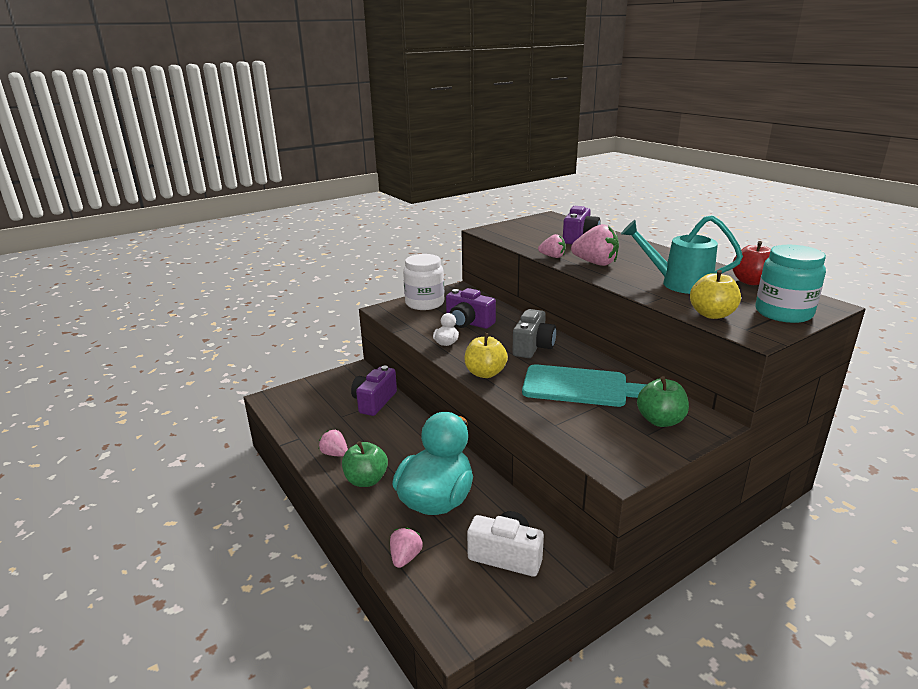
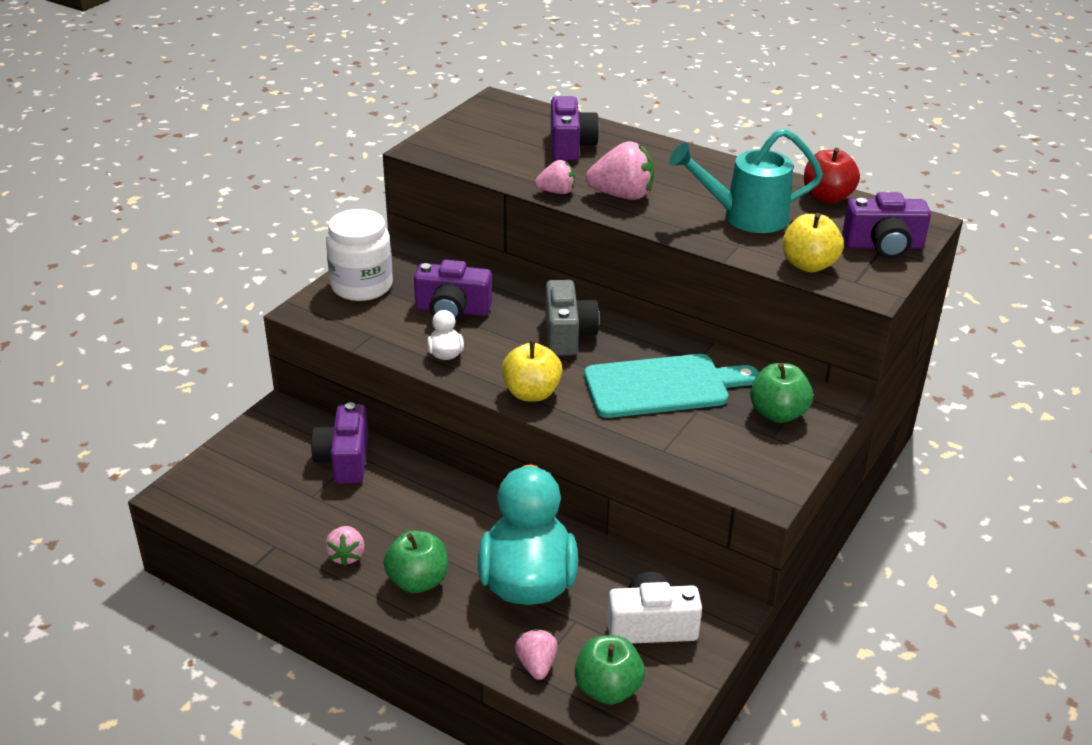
camera: 25 degrees left, 10 degrees up
pink strawberry [319,429,348,456] -> pink strawberry turned 105 degrees counterclockwise [325,526,365,566]
turquoise jar [755,245,826,323] -> purple camera [842,192,931,259]
none -> green apple [574,635,645,705]

